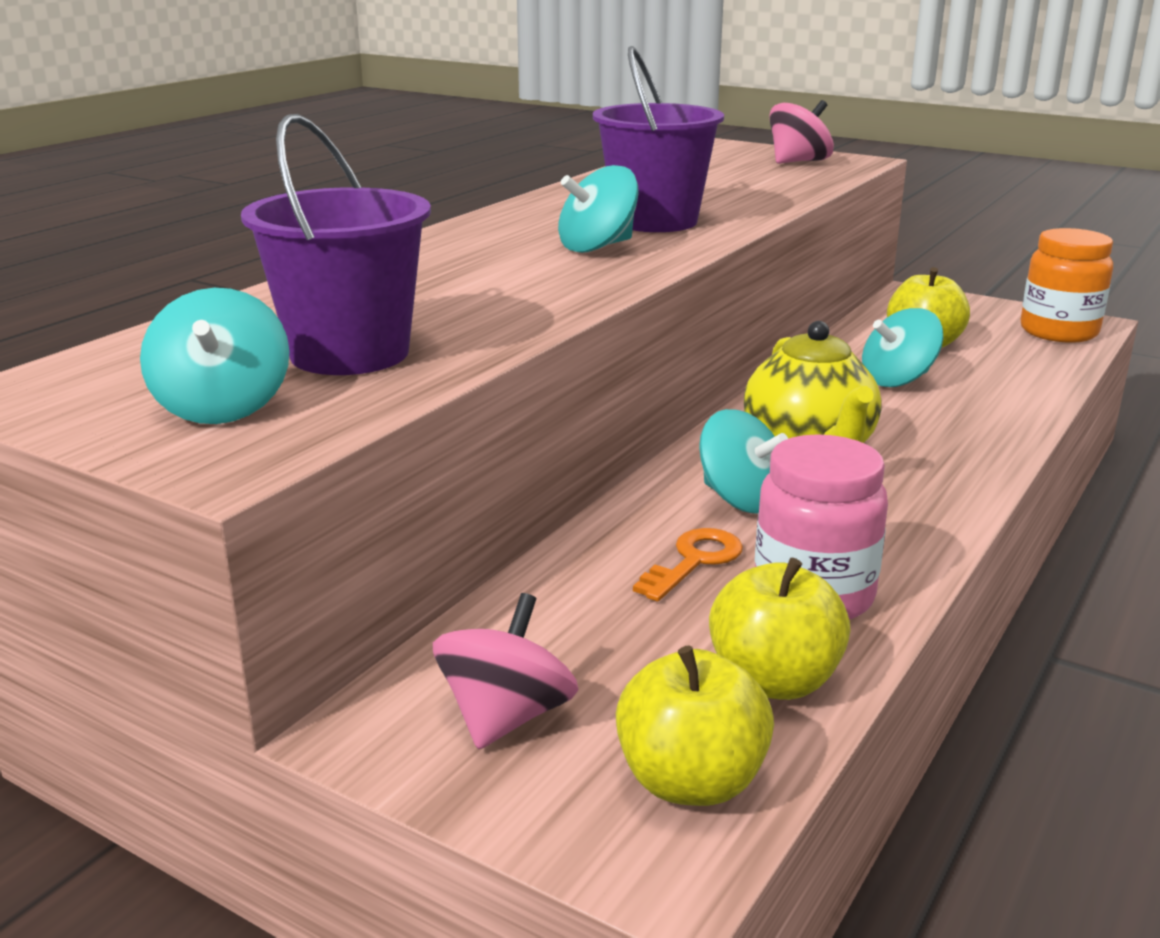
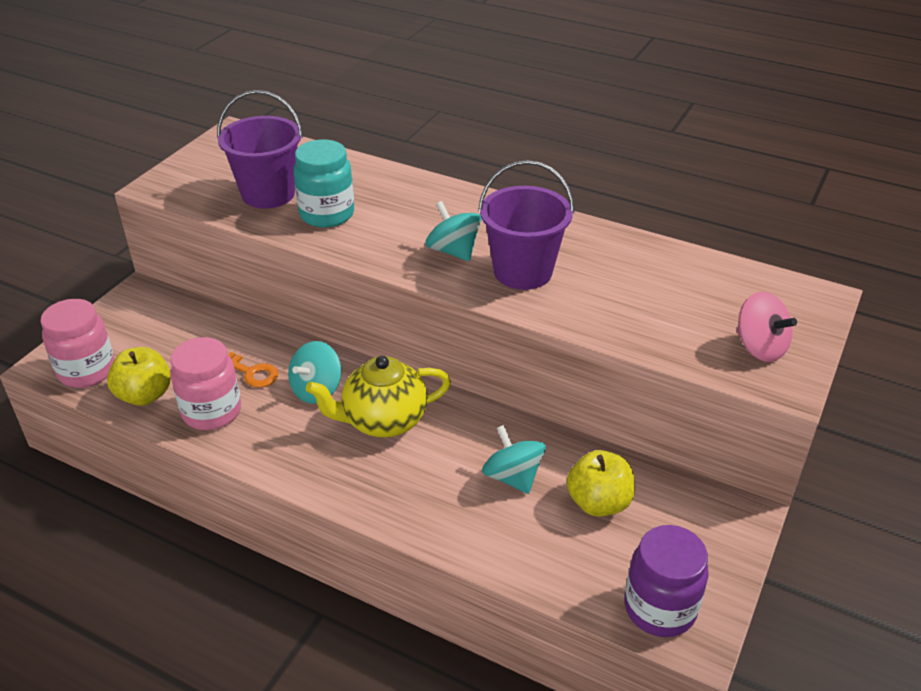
camera: 85 degrees right, 15 degrees up
turquoise spinning top [140,288,290,424] -> none
pink spinning top [433,593,578,749] -> none
yellow apple [616,645,774,806] -> pink jar [40,299,115,388]
orange jar [1021,228,1113,343] -> purple jar [624,525,708,637]
none -> turquoise jar [294,139,354,228]

